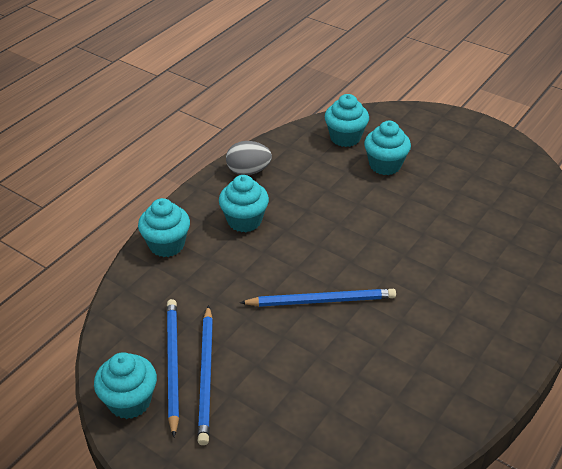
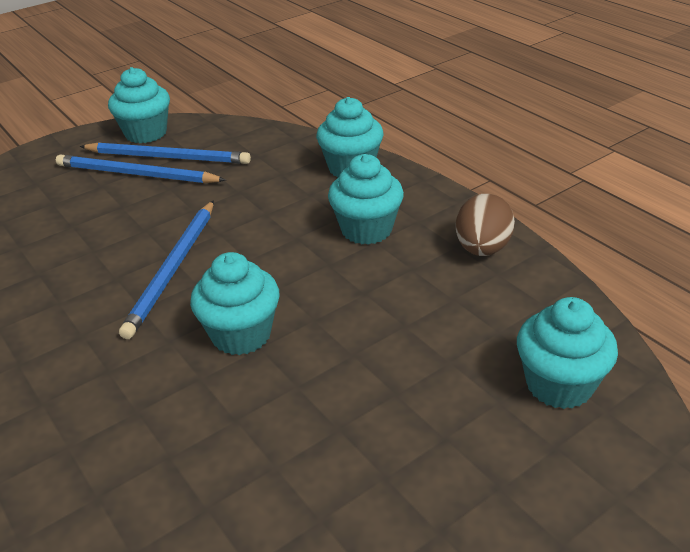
camera: 110 degrees right, 5 degrees down
grey egg [226,141,272,175] -> brown egg [456,194,515,256]
turquoise cupcake [364,121,411,175] -> turquoise cupcake moved to [190,252,280,355]

